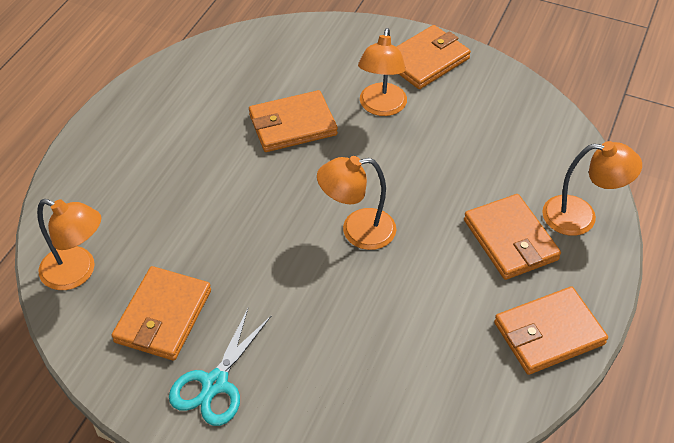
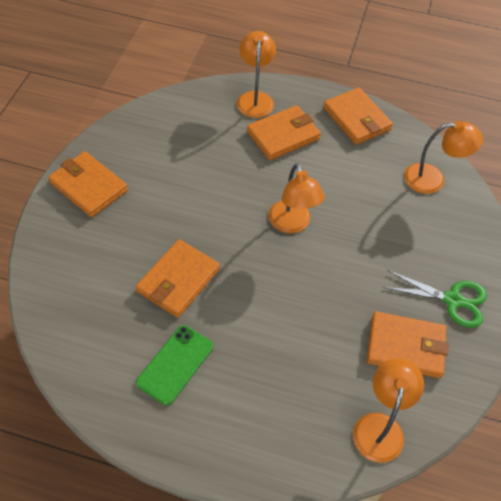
camera: 100 degrees left, 5 degrees up
turquoise scissors [169,308,271,426] -> green scissors [383,270,487,328]
orange wallet [249,90,338,152] -> orange wallet turned 60 degrees clockwise [136,239,220,318]
orange lamp [358,28,407,116] -> orange lamp moved to [404,121,483,194]
none -> green phone [136,325,213,405]

